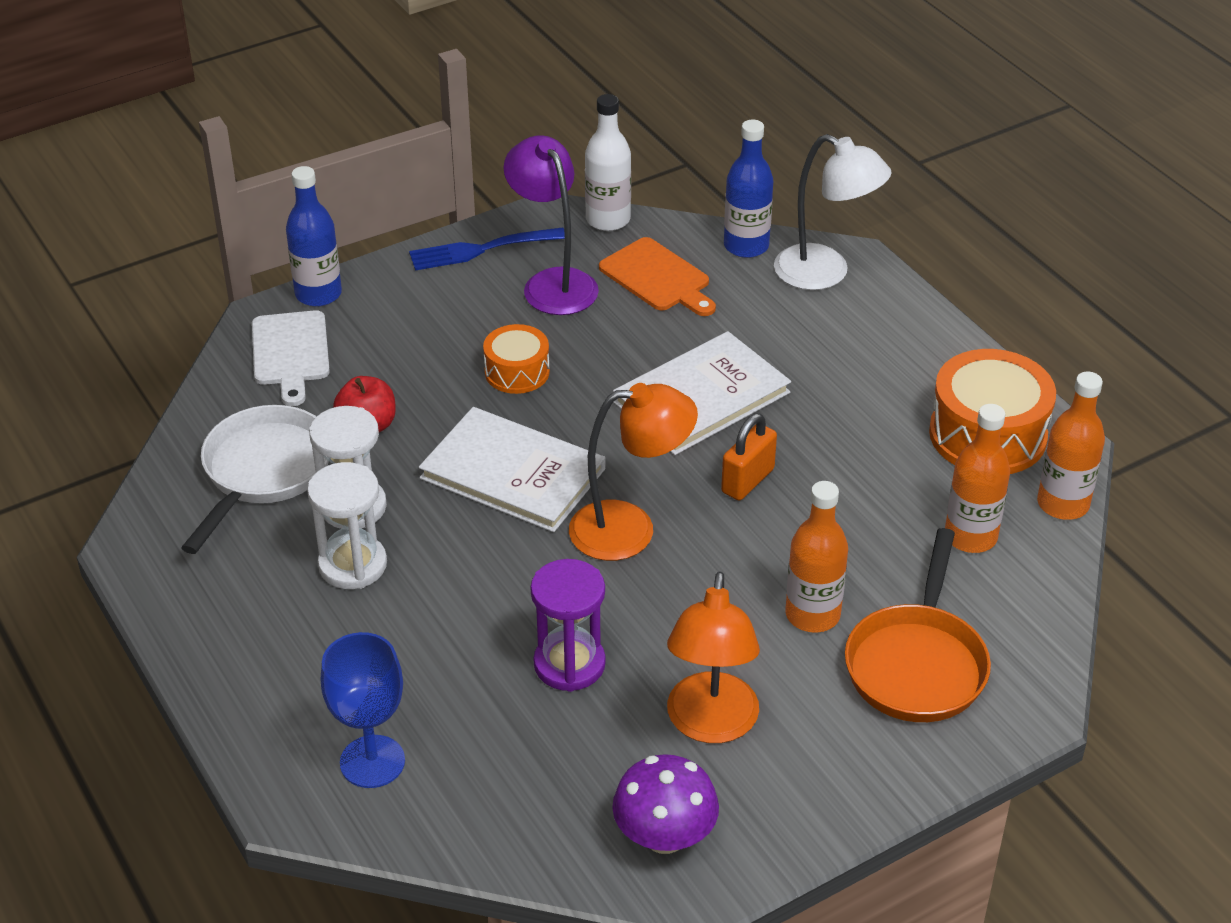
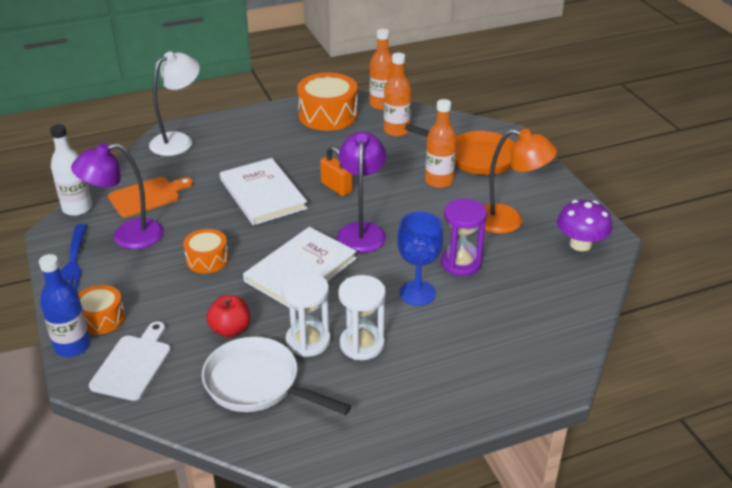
camera: 80 degrees left, 5 degrees down
white cutting board [252,310,330,406] -> white cutting board turned 75 degrees counterclockwise [89,322,171,401]
blue goblet [321,632,405,788] -> blue goblet moved to [397,212,443,306]
orange lamp [569,383,698,561] -> purple lamp [337,132,386,253]
blue bottle [724,119,773,258] -> none
none -> orange drum [78,285,125,335]

